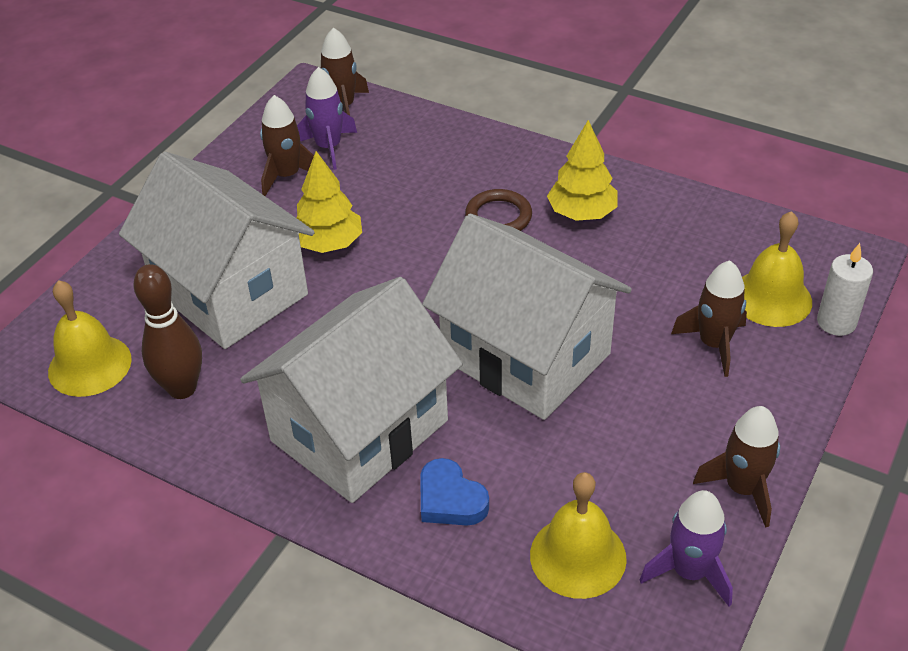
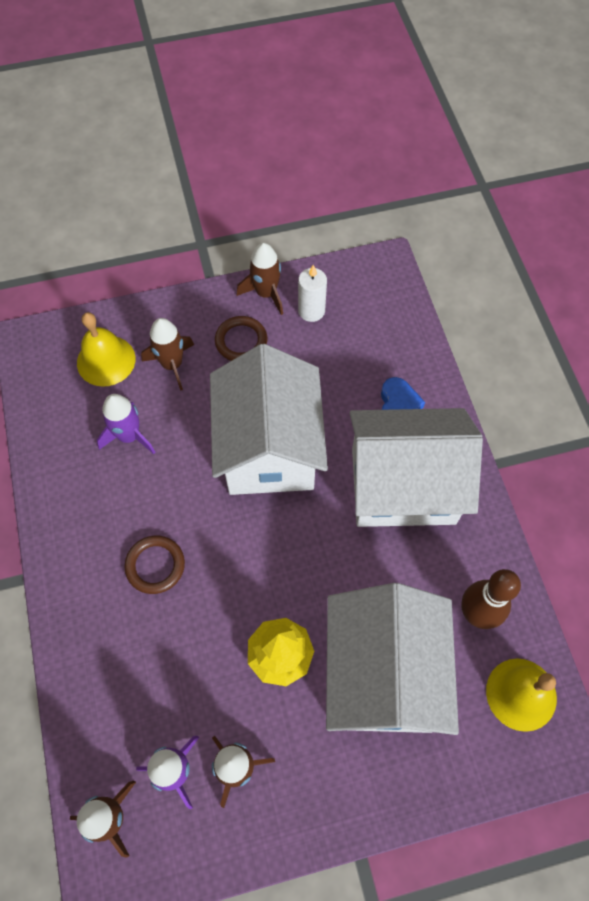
camera: 135 degrees left, 20 degrees up
yellow bell [530,472,627,599] -> none
yellow tree [547,120,618,221] -> none
purple rocket [640,490,733,606] -> purple rocket moved to [97,394,155,454]
white candle [817,243,873,336] -> white candle moved to [298,265,327,322]
none -> brown ring [215,316,267,361]

